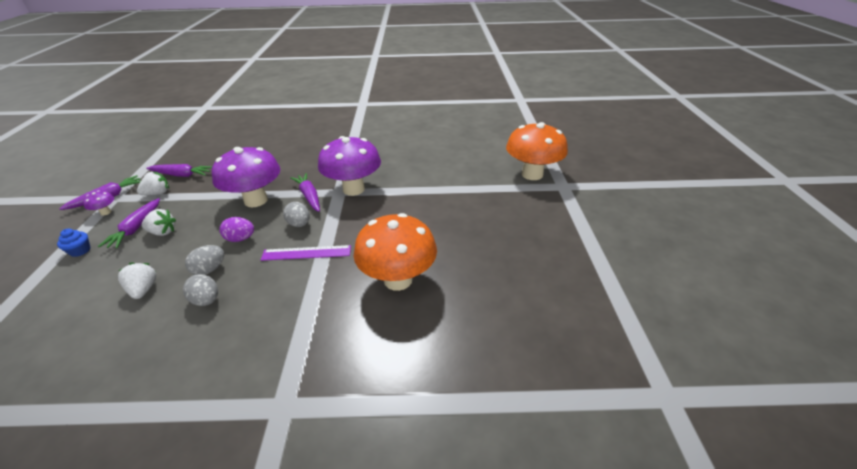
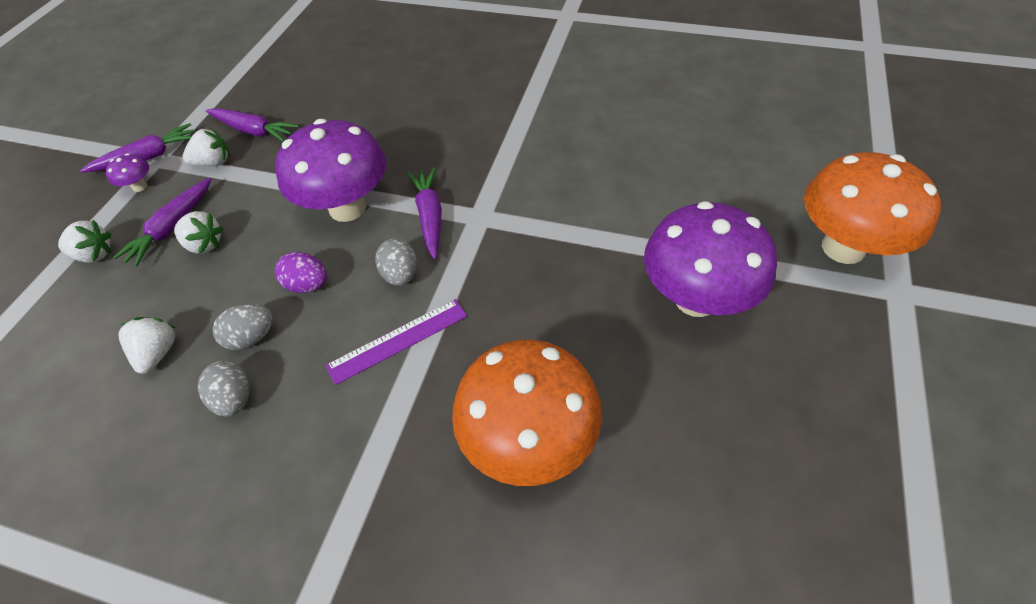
camera: 20 degrees right, 15 degrees up
blue cupcake [57,229,91,257] -> white strawberry [58,220,111,263]
purple ruler [261,245,351,261] -> purple ruler turned 45 degrees counterclockwise [326,299,467,385]
purple mushroom [318,136,381,196] -> purple mushroom moved to [644,201,777,317]

